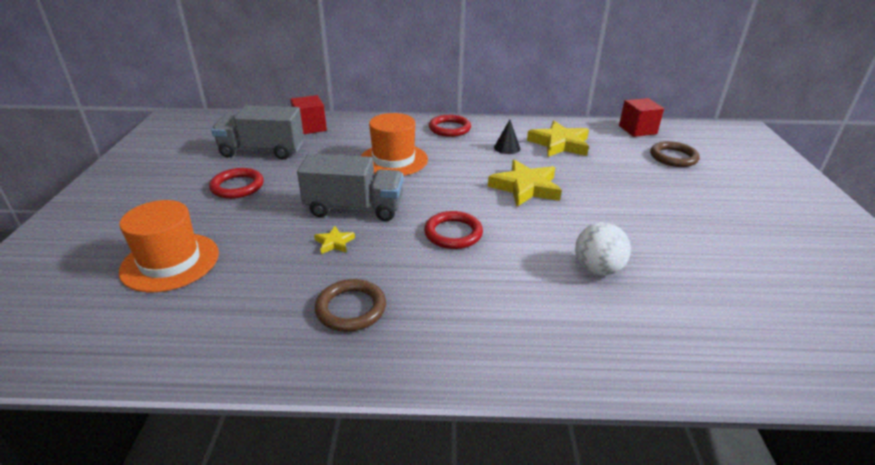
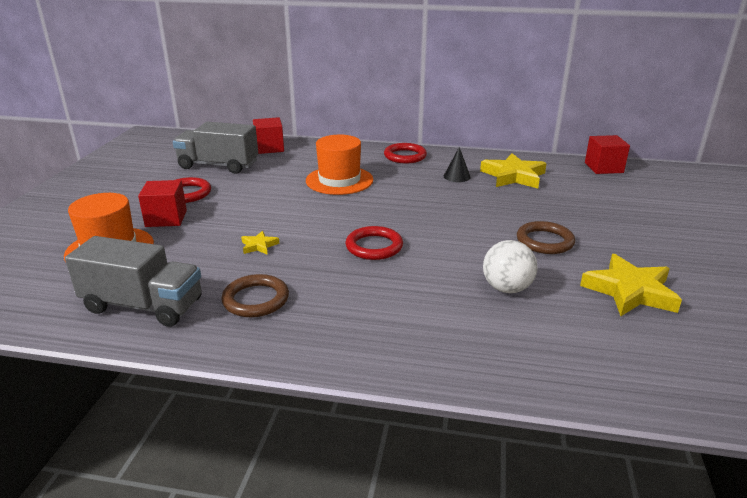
camera: 10 degrees right, 5 degrees down
grey truck [297,154,403,221] -> grey truck moved to [65,236,202,327]
yellow star [488,160,562,207] -> yellow star moved to [580,254,682,316]
brown ring [650,141,700,167] -> brown ring moved to [517,221,575,254]
none -> red cube [138,180,187,227]

